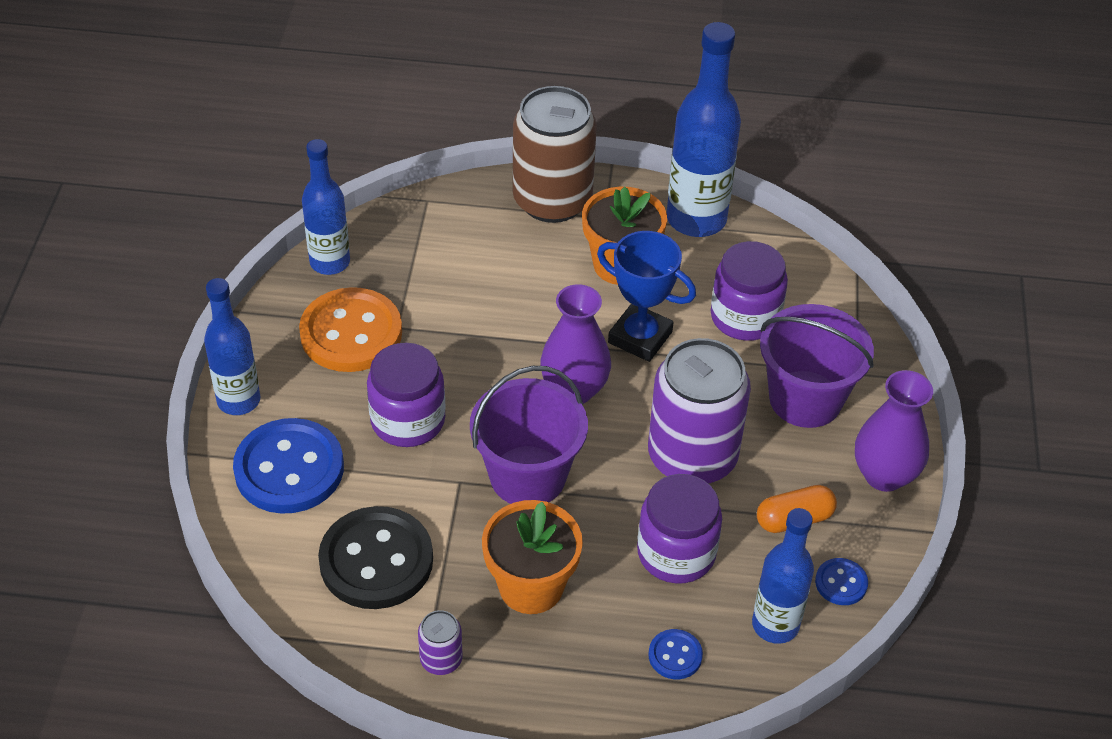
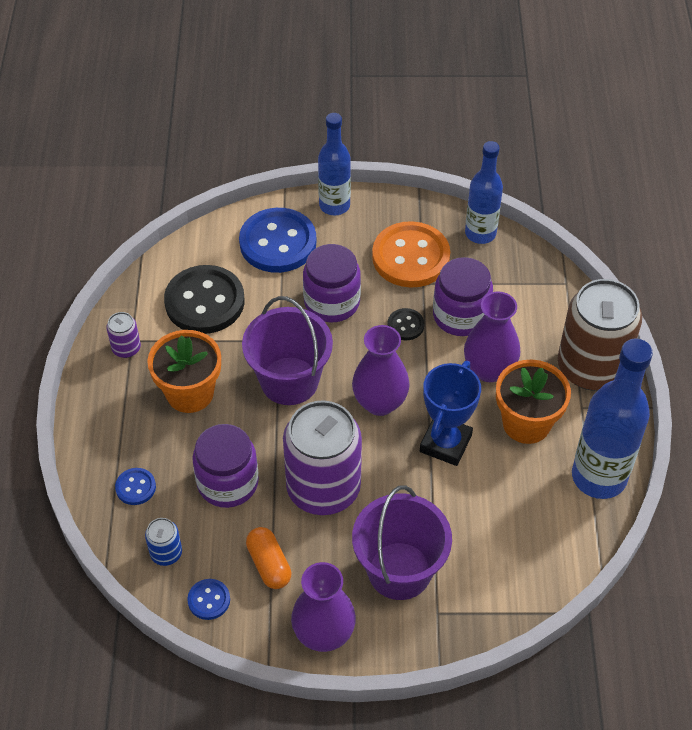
camera: 85 degrees right, 5 degrees up
purple jar [710,241,788,341] -> purple jar moved to [433,257,493,336]
blue bottle [752,508,814,644] -> blue can [145,518,182,566]
none -> black button [387,308,424,340]
none -> purple vase [464,291,520,382]

